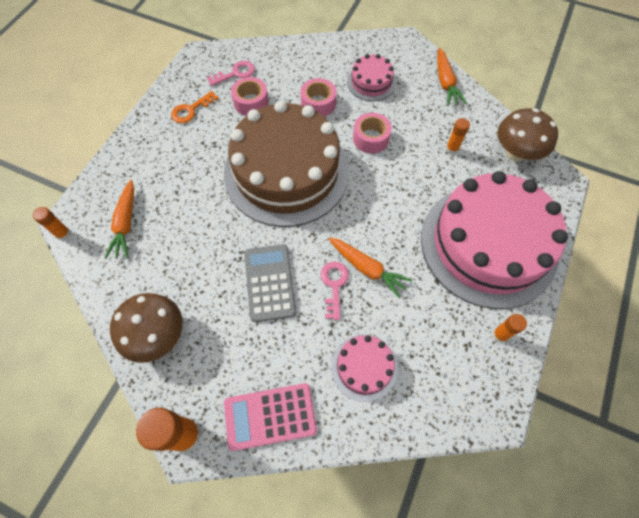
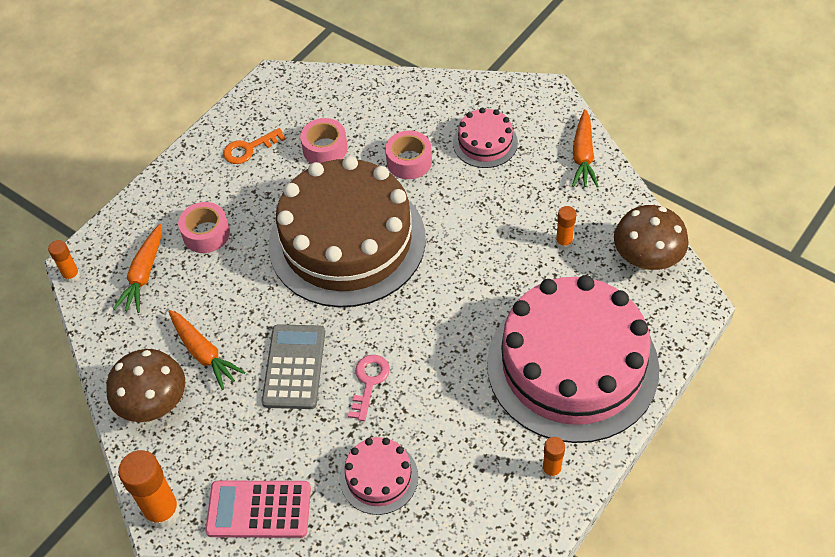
camera: 15 degrees right, 10 degrees down
pink key [207,61,255,86] -> none
orange carrot [328,237,412,299] -> orange carrot moved to [168,310,245,390]
pink tape [353,113,392,154] -> pink tape moved to [178,202,230,253]

